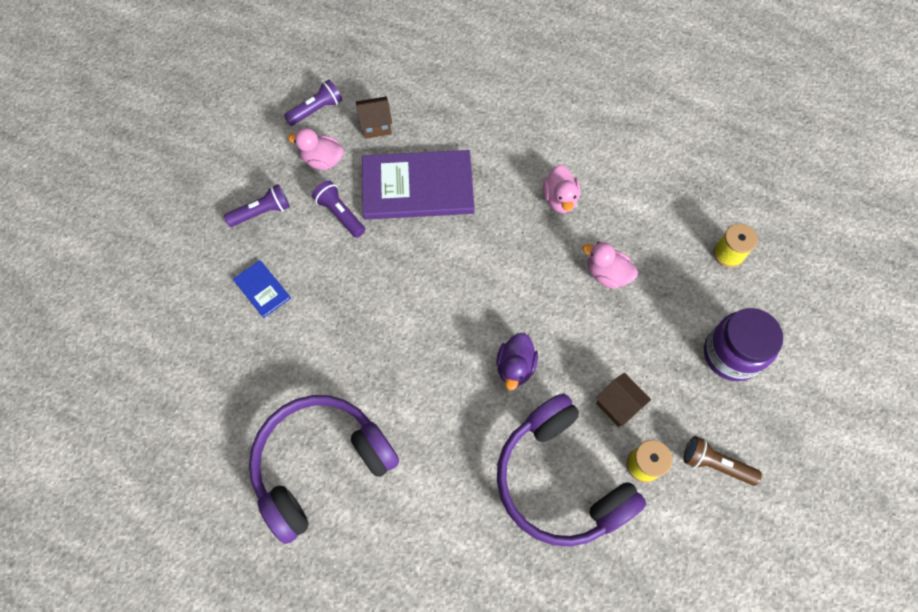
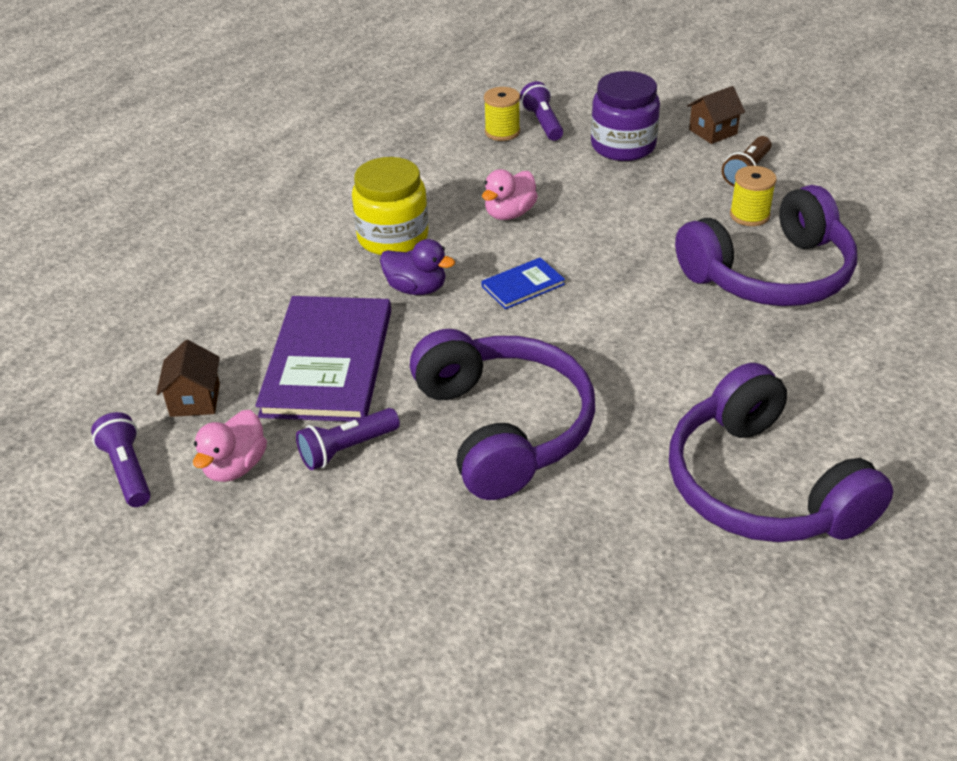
camera: 80 degrees left, 25 degrees down
purple flashlight [224,184,290,227] -> purple flashlight moved to [520,81,563,141]
blue book [233,260,291,318] -> blue book moved to [481,257,565,309]
purple duck [496,333,538,390] -> purple duck moved to [380,239,455,295]
pink duck [543,165,580,213] -> yellow jar [352,157,429,255]
brown house [596,373,651,427] -> brown house moved to [687,86,745,144]
none -> purple headphones [410,329,595,500]

